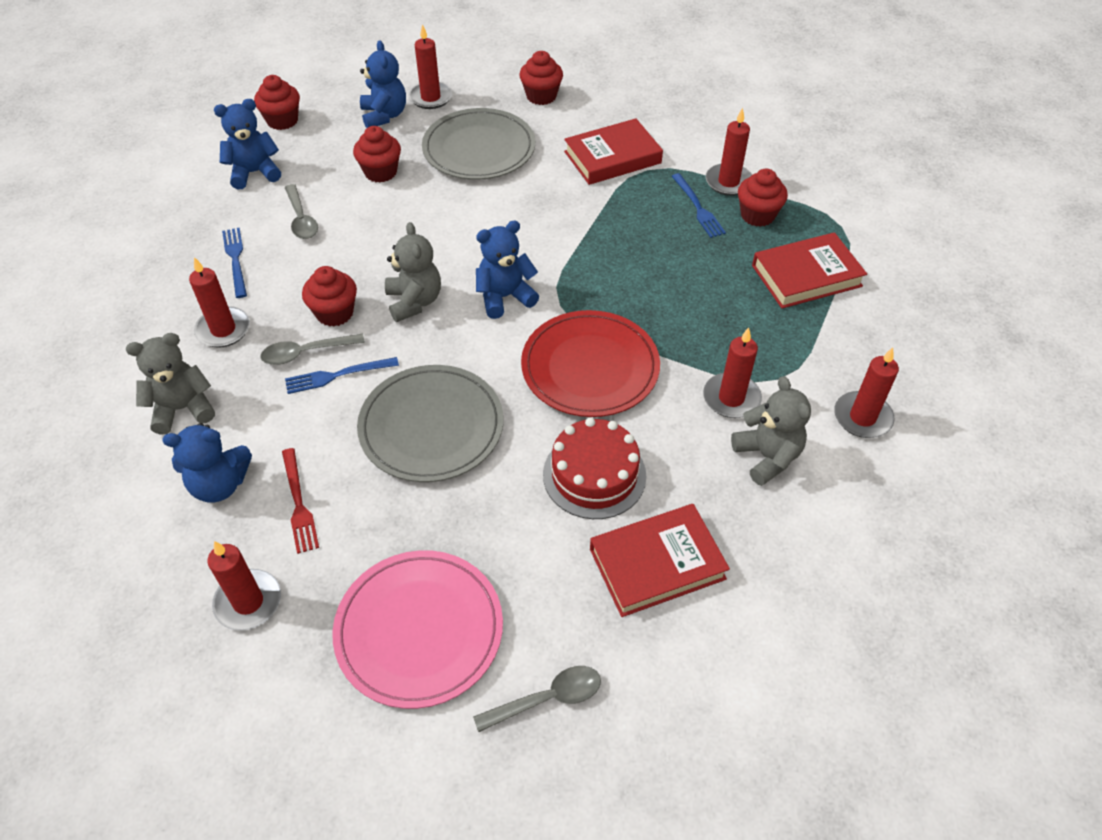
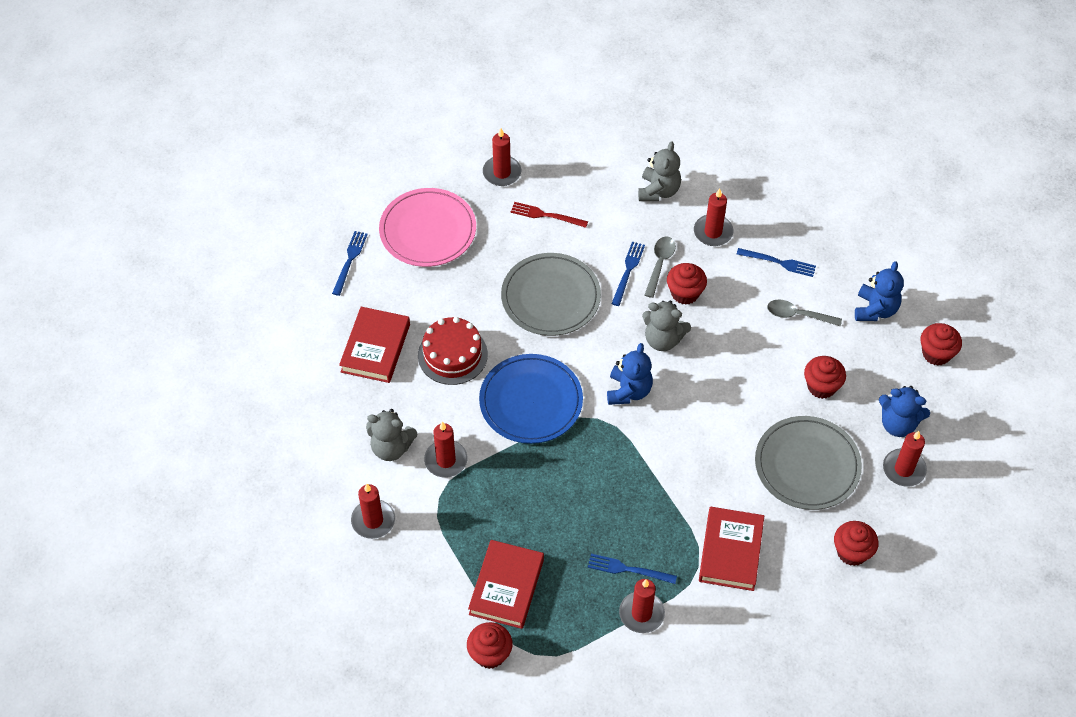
camera: 125 degrees right, 5 degrees up
blue teddy bear [162,423,252,503] -> none
grey spoon [473,666,601,732] -> blue fork [332,231,368,296]
red plate [521,310,660,417] -> blue plate [479,354,583,444]
red cupcake [738,169,788,227] -> red cupcake moved to [467,622,513,669]

